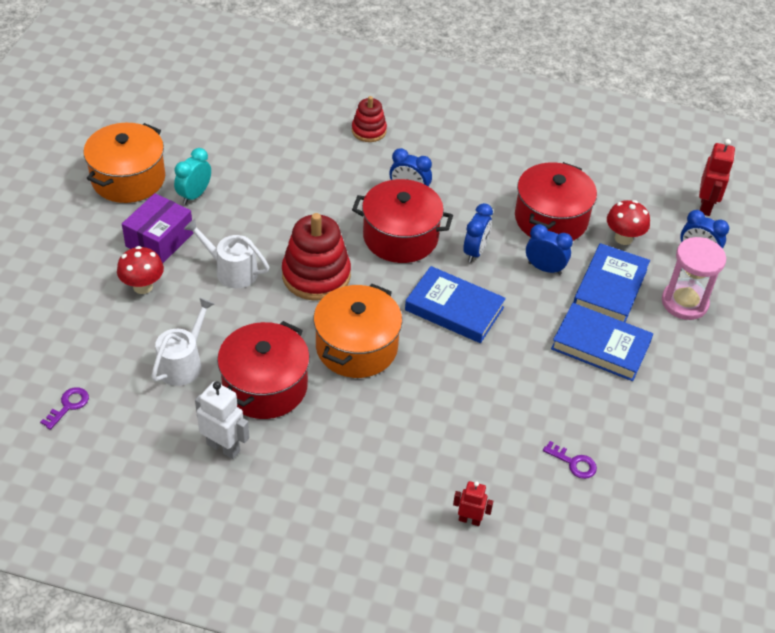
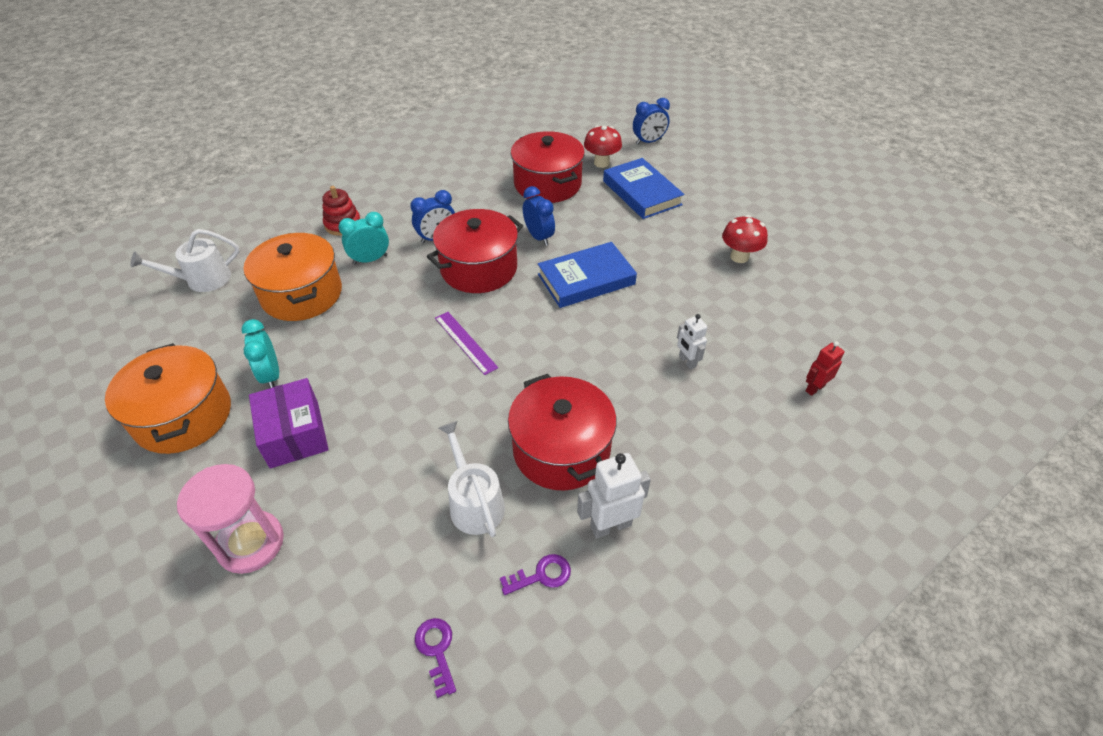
camera: 50 degrees left, 0 degrees up
red mushroom [117,246,164,294] -> red mushroom moved to [722,215,768,263]
white watering can [184,219,269,288] -> white watering can moved to [130,229,240,292]
red stacking toy [282,213,351,300] -> purple ruler [435,312,498,375]
orange pot [314,284,402,378] -> orange pot moved to [244,233,342,321]
blue clock [526,224,573,275] -> none
purple key [543,441,597,479] -> purple key moved to [500,554,571,595]
blue book [551,303,653,381] -> none
pink hourglass [662,237,726,320] -> pink hourglass moved to [177,464,284,574]
red robot [699,139,735,216] -> none
none -> turquoise clock [338,212,389,265]
none -> white robot [677,314,707,369]

